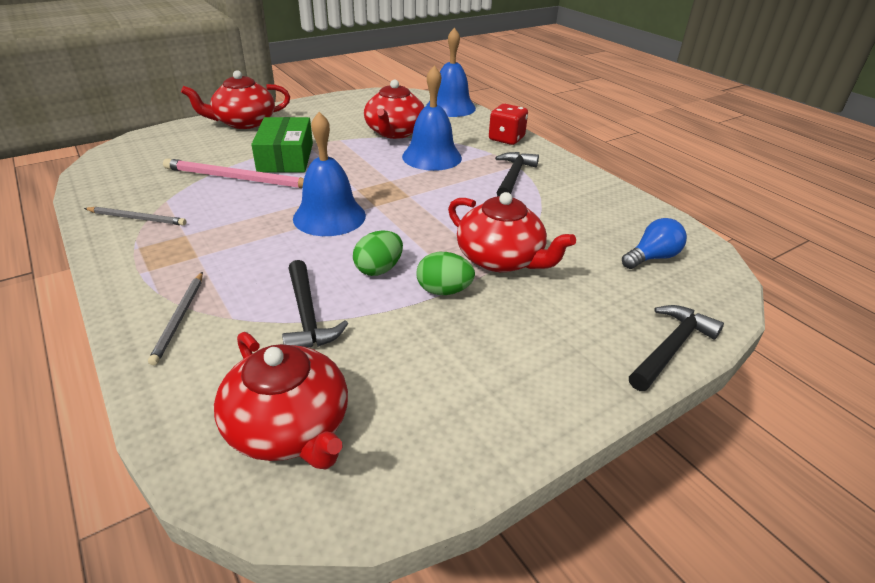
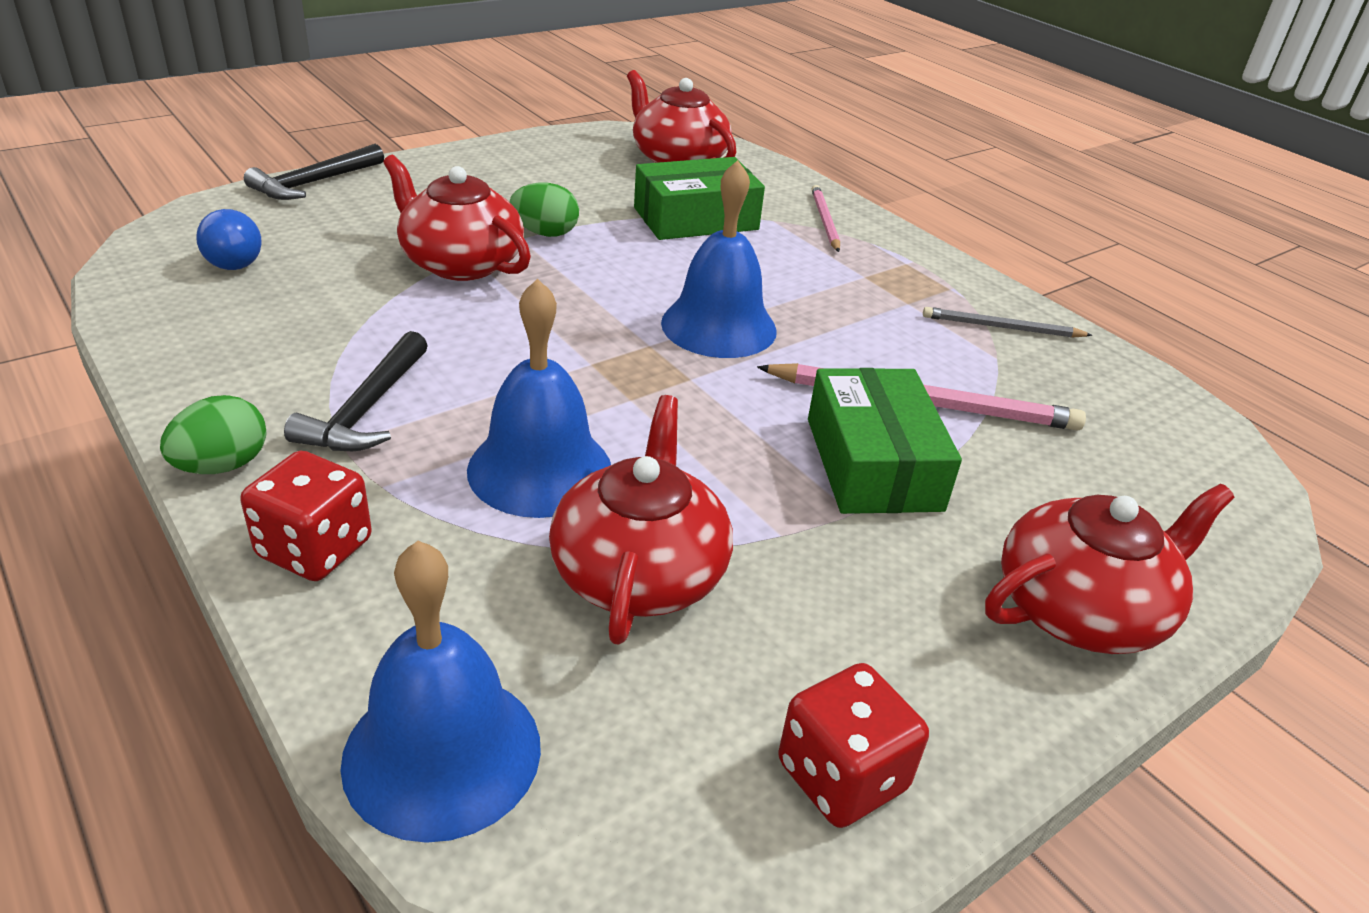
camera: 175 degrees right, 0 degrees up
grey pencil [148,272,203,365] -> pink pencil [812,185,840,252]
black hammer [282,260,348,348] -> green box [634,157,765,240]
green egg [353,231,403,276] -> green egg moved to [160,395,266,474]
blue light bulb [622,218,687,269] -> blue light bulb turned 75 degrees counterclockwise [196,209,262,270]
none -> red dice [778,663,929,828]

